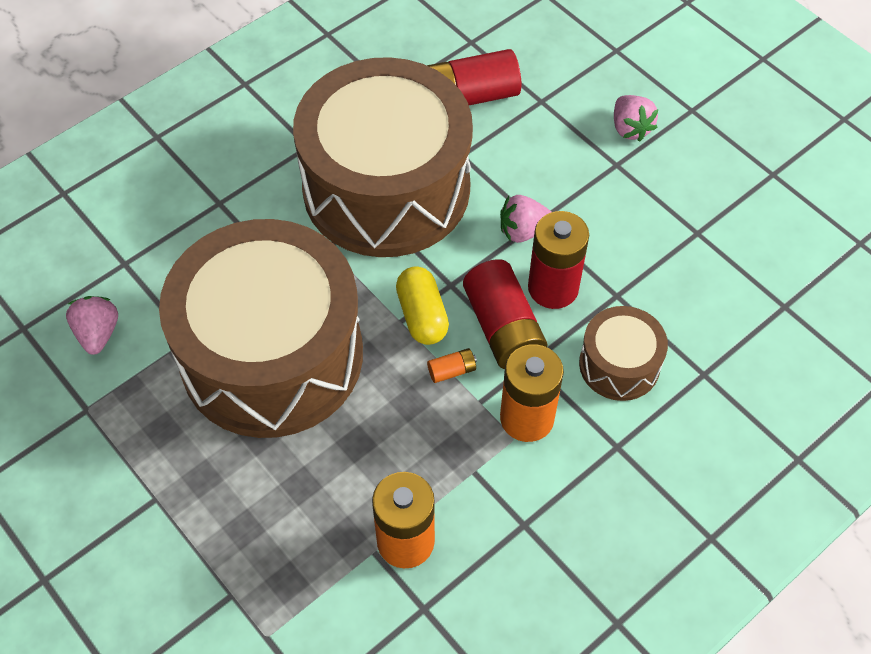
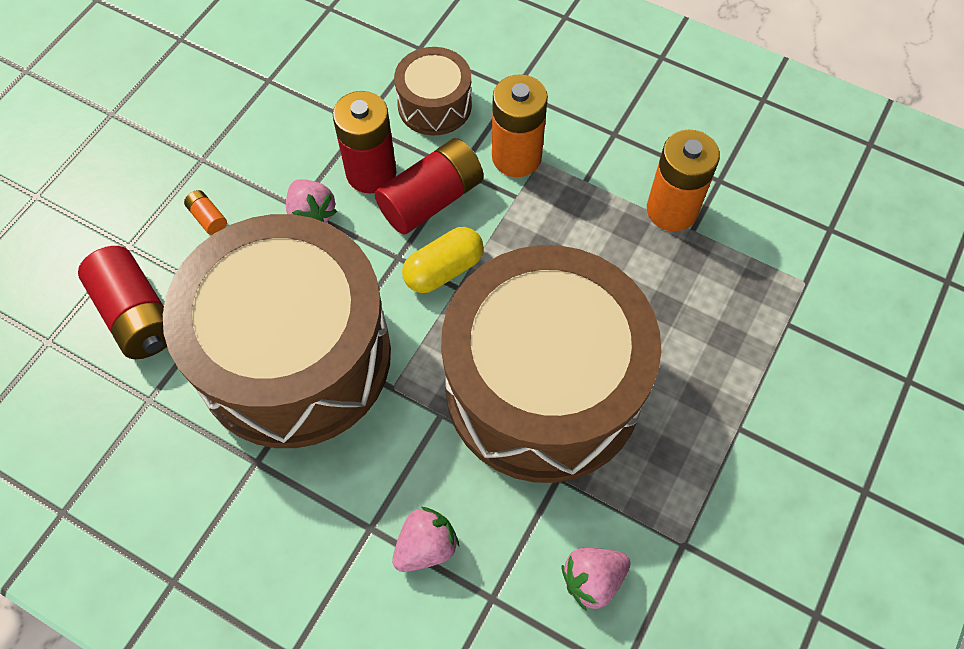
camera: 110 degrees left, 5 degrees up
orange battery [427,348,477,383] -> orange battery moved to [184,190,227,235]
pink strawberry [614,95,658,142] -> pink strawberry moved to [392,507,459,572]

